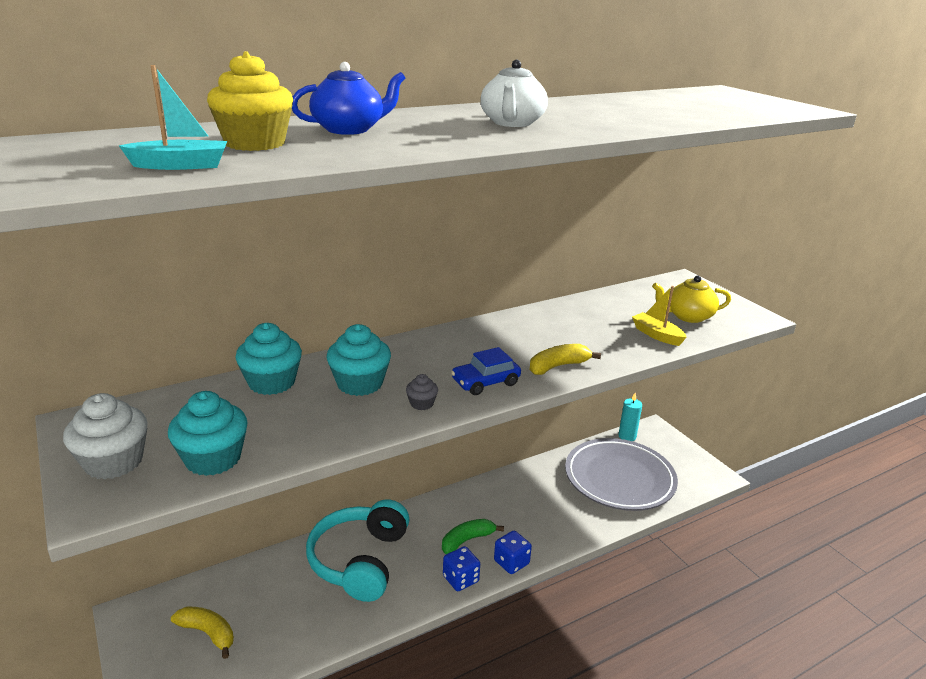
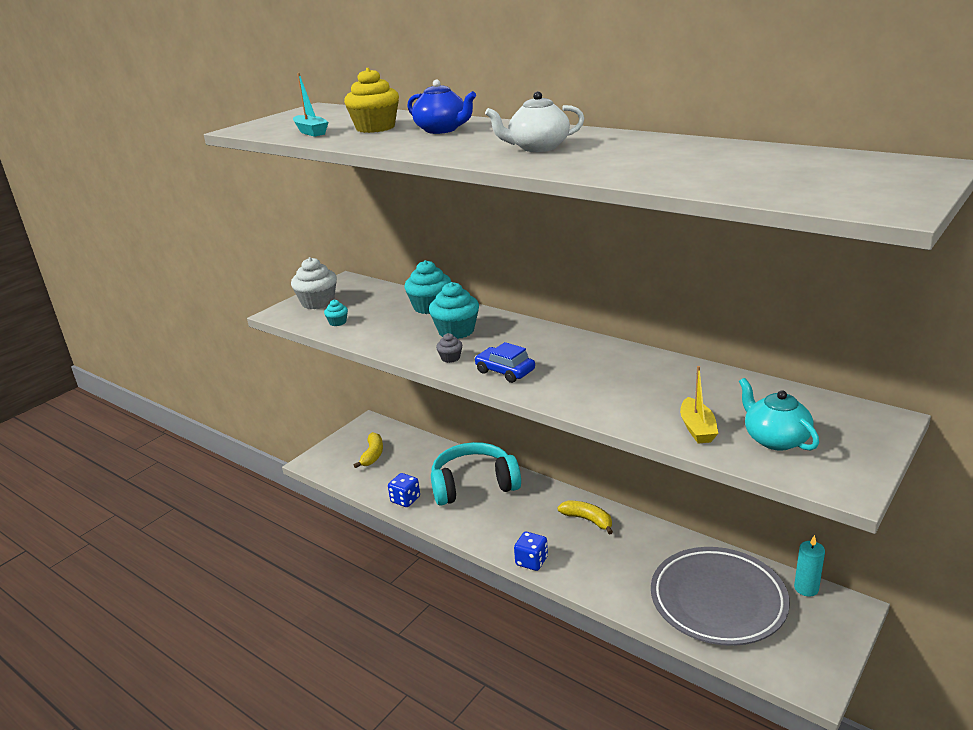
camera: 70 degrees right, 0 degrees up
turquoise cupcake [168,391,247,476] -> turquoise cupcake [324,300,348,326], size x0.49
green banana [442,519,504,554] -> none
blue dice [443,546,480,591] -> blue dice moved to [388,473,420,507]
yellow banana [530,344,601,375] -> yellow banana moved to [557,501,613,534]
yellow boat [632,286,687,346] -> yellow boat turned 150 degrees clockwise [680,366,718,444]
yellow teapot [652,275,731,323] -> turquoise teapot [739,378,819,451]

